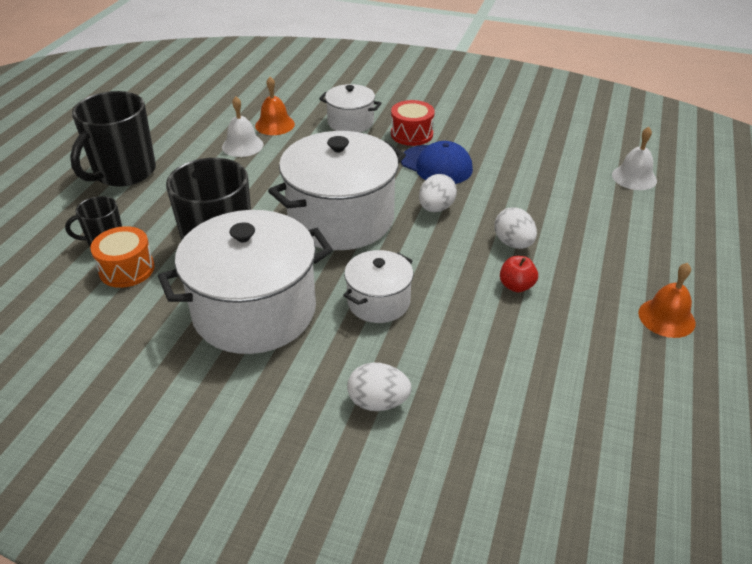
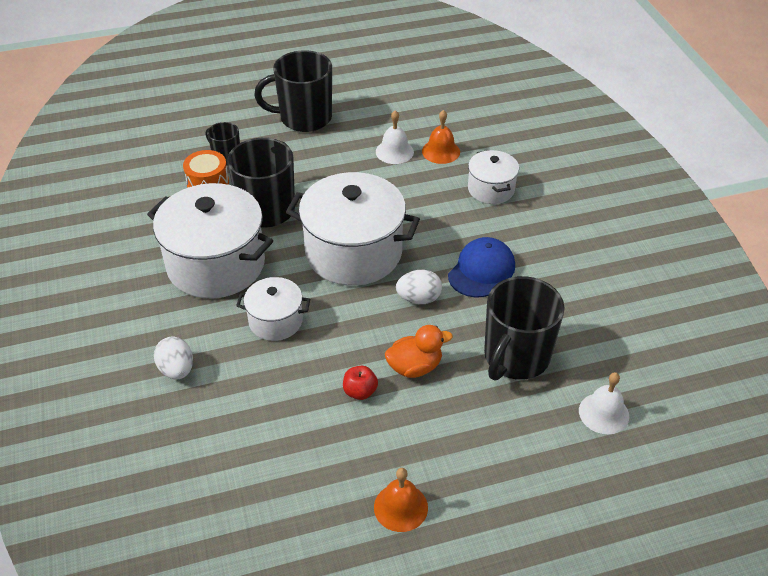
camera: 55 degrees right, 5 degrees up
red drum [391,100,435,146] -> none
blue cap [401,141,473,184] -> blue cap turned 150 degrees counterclockwise [448,237,515,298]
white egg [494,207,537,249] -> orange duck [385,325,453,378]
none -> black mug [484,276,565,380]

